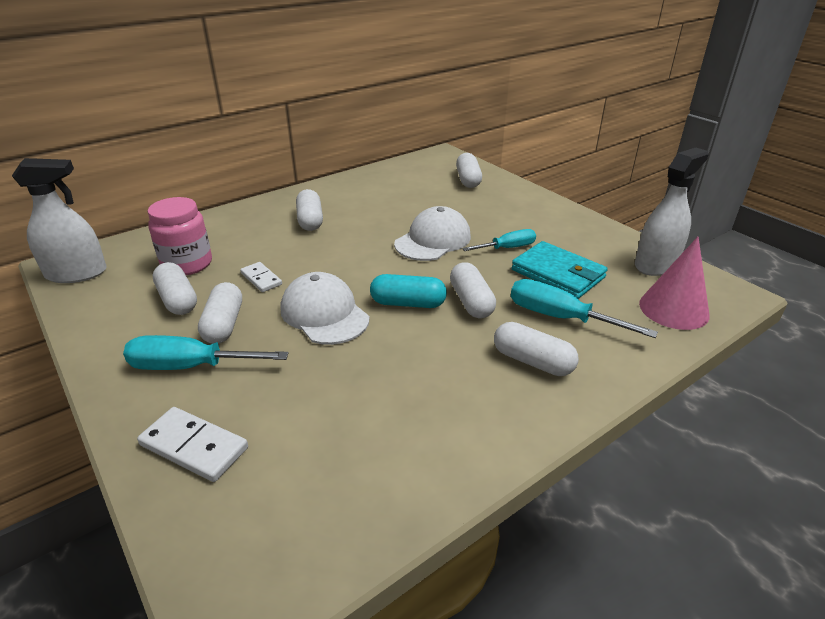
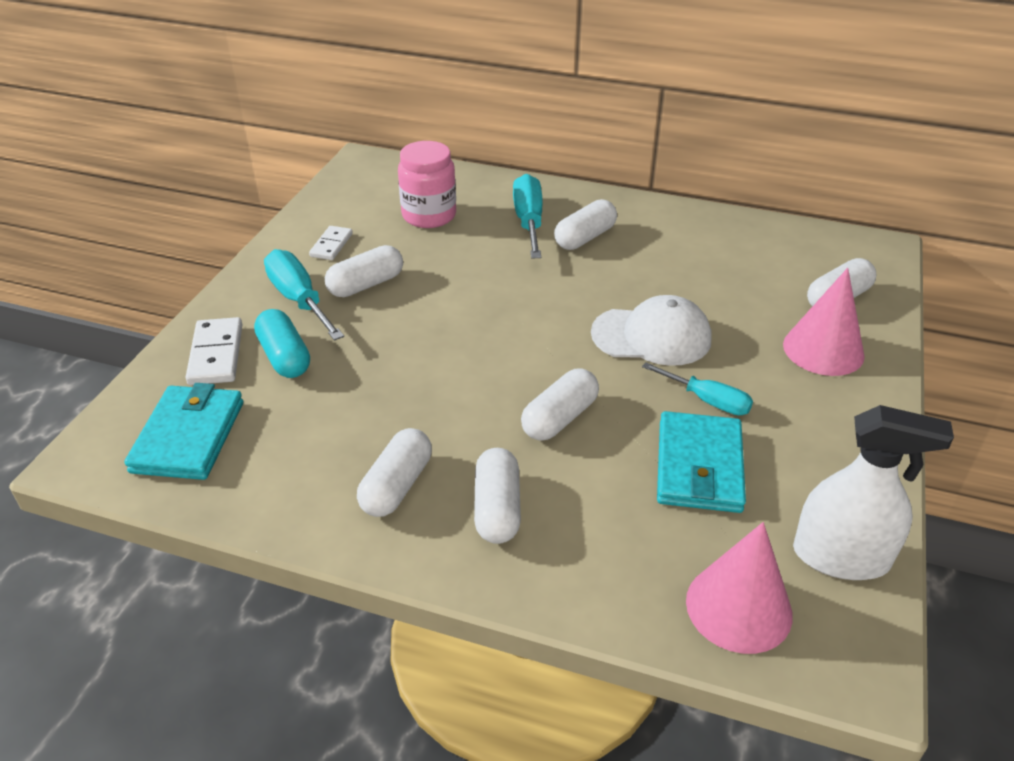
camera: 55 degrees right, 5 degrees up
white spray bottle [12,158,106,283] -> none
white capsule [153,262,197,315] -> white capsule moved to [357,428,432,517]
white domino [240,262,282,292] -> white domino moved to [309,226,353,260]
white cap [281,272,369,345] -> none
turquoise capsule [370,274,447,308] -> turquoise capsule moved to [254,309,310,378]
turquoise screwdriver [511,279,658,338] -> turquoise screwdriver moved to [513,174,543,258]
none -> turquoise wallet [124,383,243,480]
none -> pink cone [783,268,865,376]

